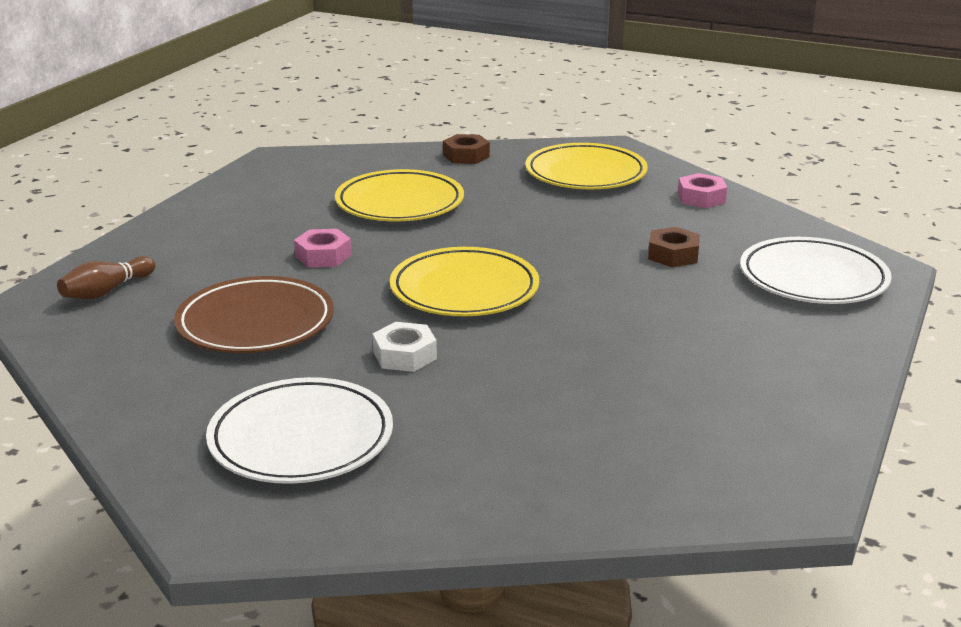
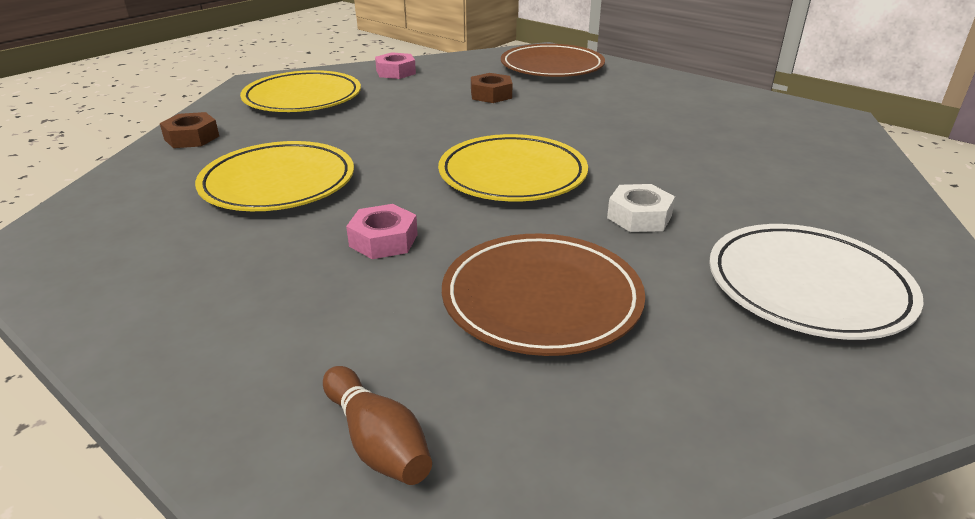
camera: 75 degrees left, 5 degrees up
white plate [740,237,892,304] -> brown plate [501,44,605,77]

